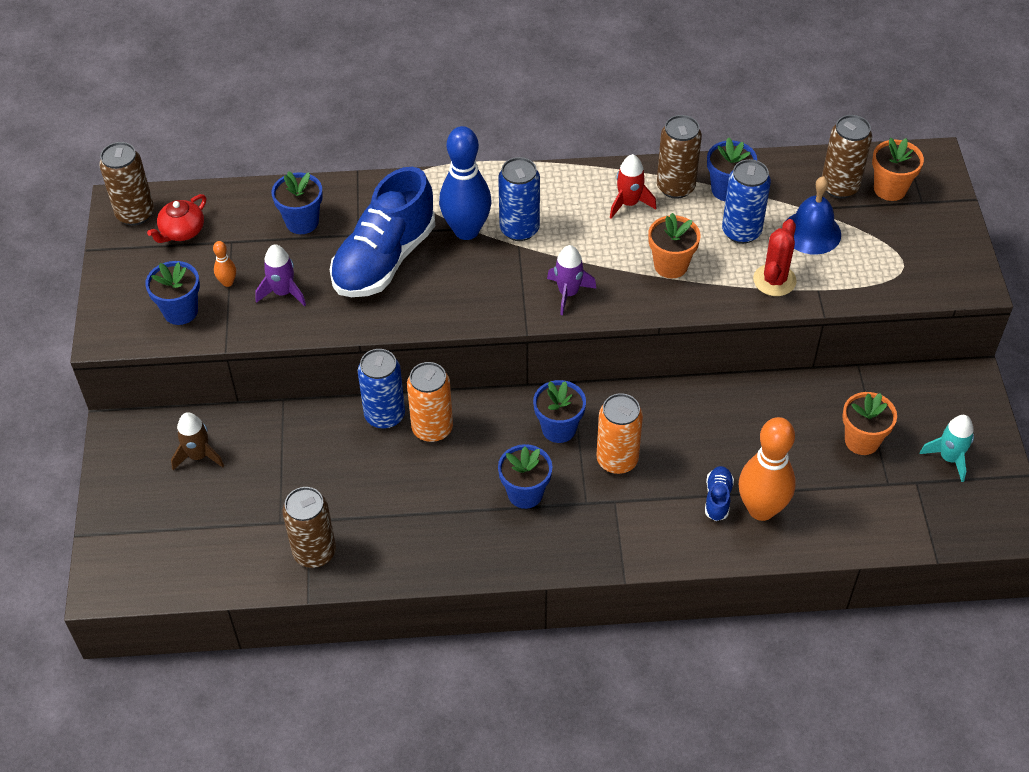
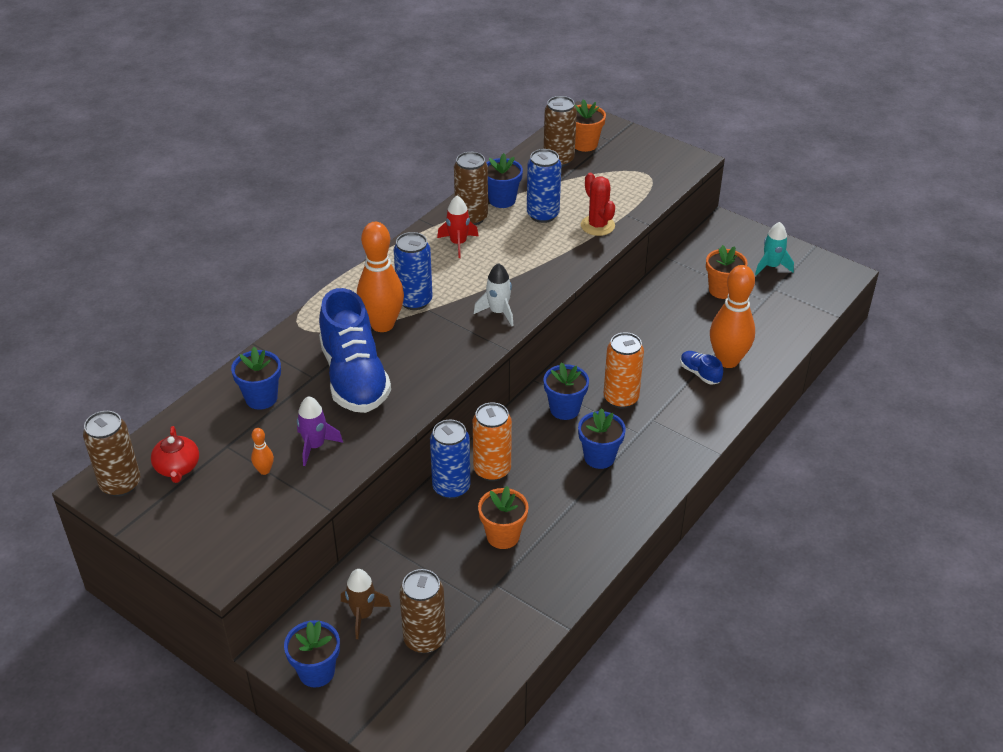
camera: 50 degrees left, 10 degrees down
blue flower pot [145,261,200,325] -> blue flower pot moved to [284,620,340,687]
brown can [282,487,336,568] -> brown can moved to [399,569,446,653]
blue bowling pin [439,126,491,240] -> orange bowling pin [357,222,404,332]
purple rocket [547,245,597,315] -> white rocket [474,263,514,326]
orange flower pot [648,213,700,278] -> orange flower pot moved to [478,486,529,549]
blue bell [787,176,841,255] -> none

